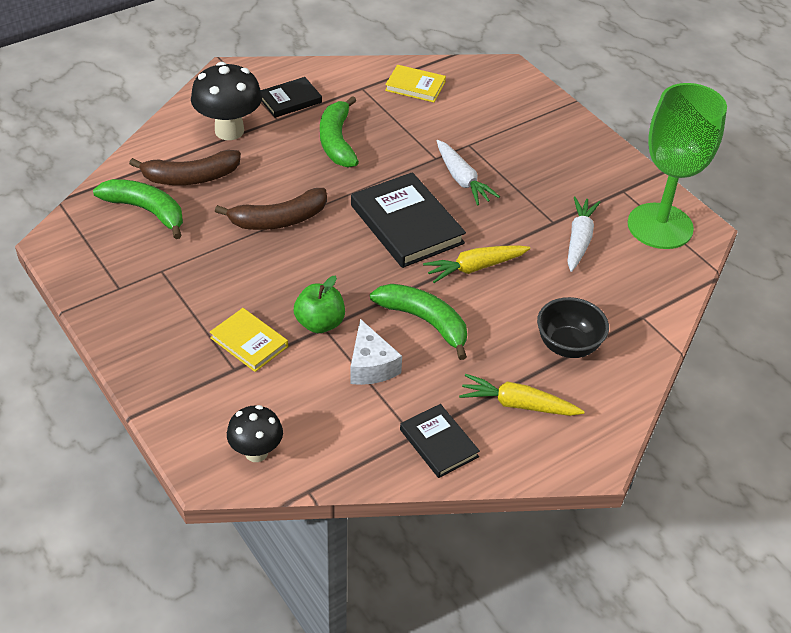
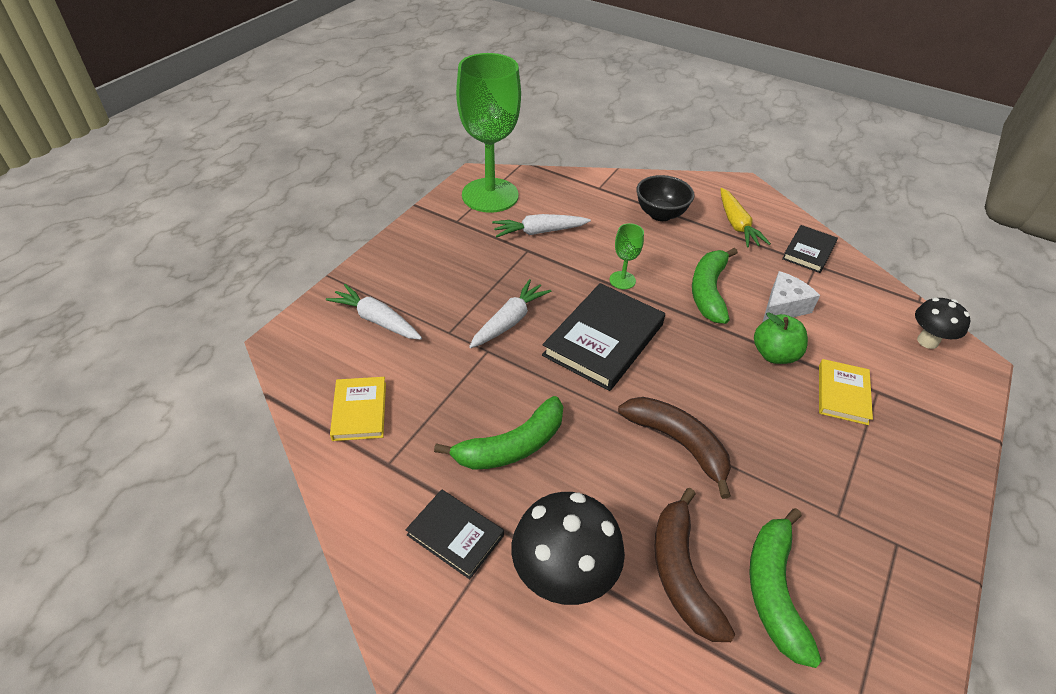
camera: 115 degrees left, 0 degrees up
brown banana [129,150,241,185] -> brown banana turned 150 degrees counterclockwise [654,488,735,642]
yellow carrot [423,245,531,283] -> green goblet [610,223,644,289]
none -> white carrot [326,284,422,340]

